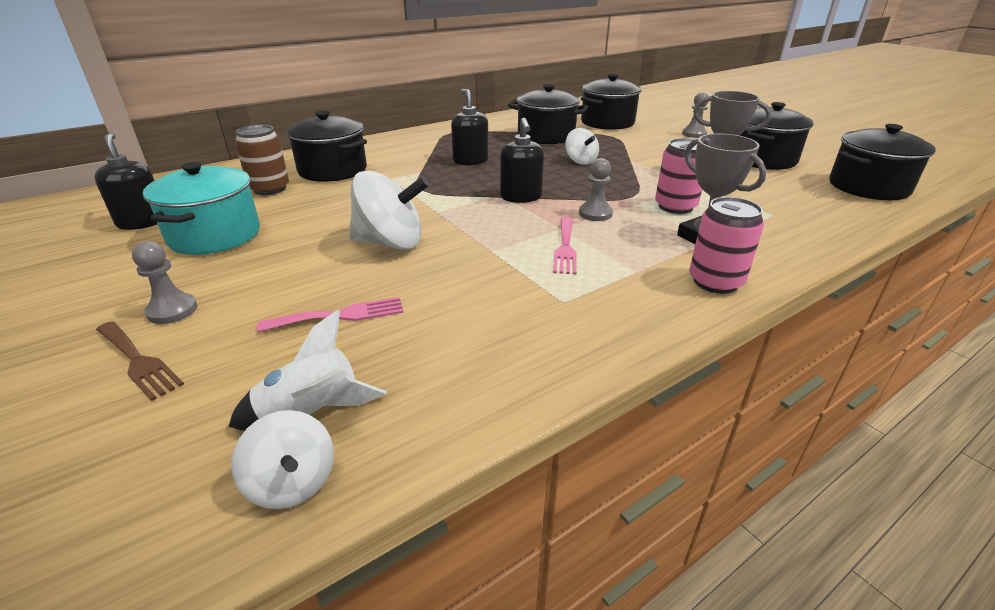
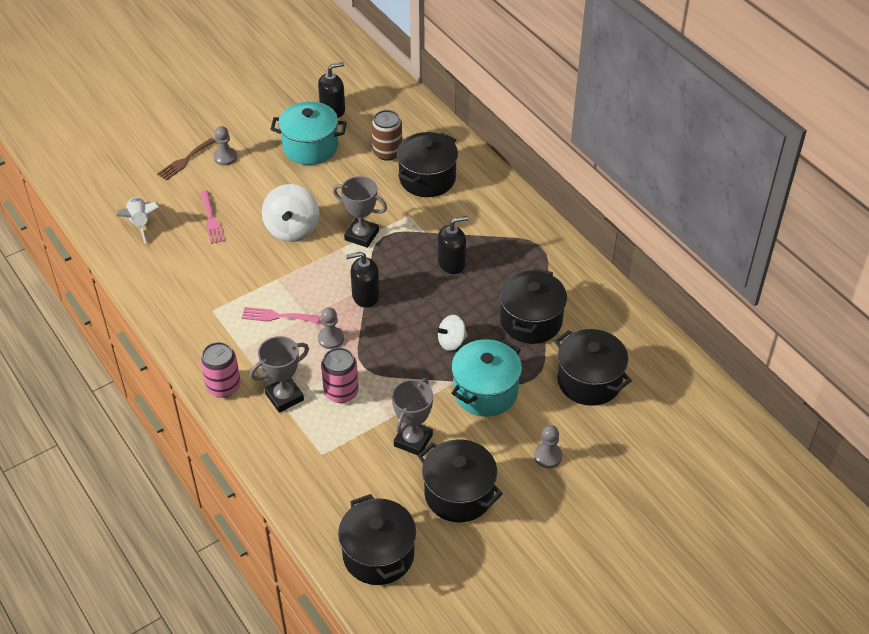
camera: 90 degrees right, 15 degrees up
white spinning top [231,410,334,509] -> none
none -> grey trophy [333,176,387,248]
none -> turquoise pot [451,339,522,417]

